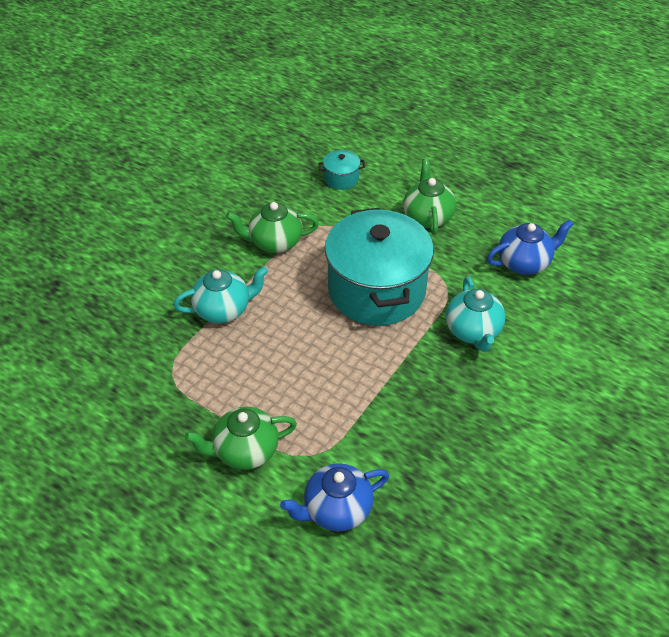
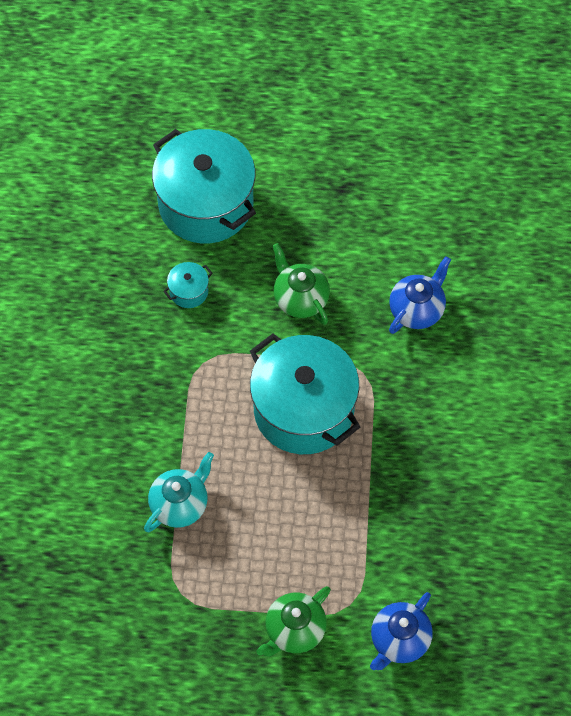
camera: 30 degrees left, 15 degrees up
green teapot [226,202,319,253] -> none
turquoise teapot [446,277,505,352] -> none
none -> turquoise pot [152,129,256,244]

